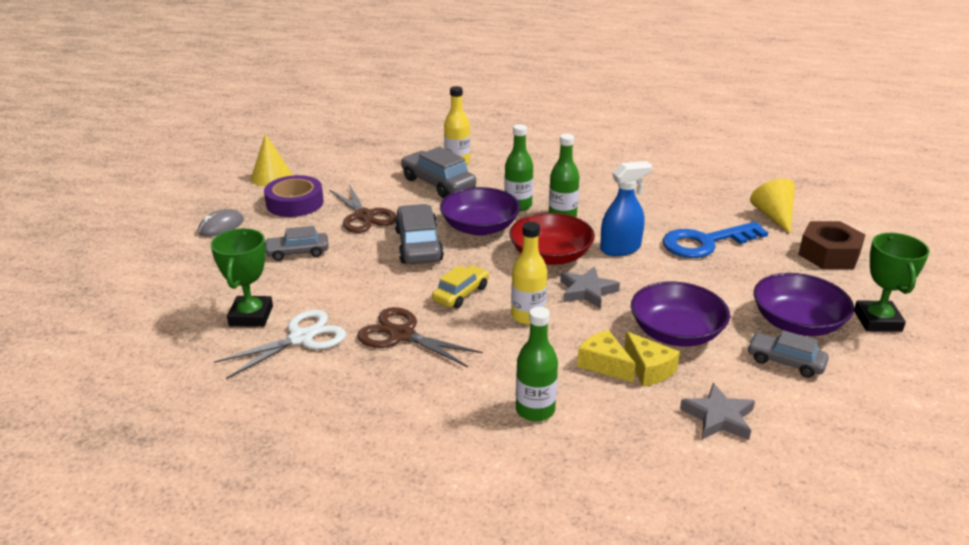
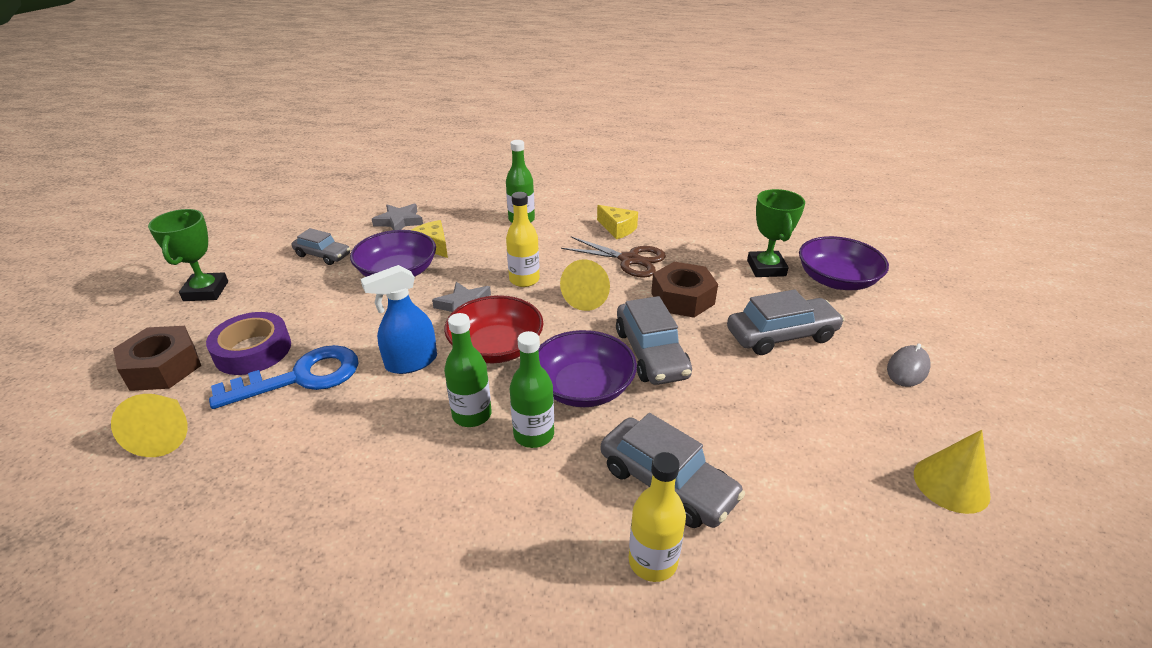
camera: 175 degrees right, 5 degrees up
white scissors [214,310,346,379] -> none
purple tape [264,175,324,217] -> purple tape moved to [206,312,291,375]
grey car [265,226,329,261] -> grey car [727,289,845,355], size x1.58
brown scissors [329,184,397,233] -> none
yellow car [432,265,489,308] -> yellow cone [560,259,610,311]
yellow cheese [577,330,636,382] -> yellow cheese moved to [597,205,638,239]
purple bowl [754,273,854,336] -> purple bowl moved to [799,236,889,290]
none -> brown nut [651,262,718,318]

